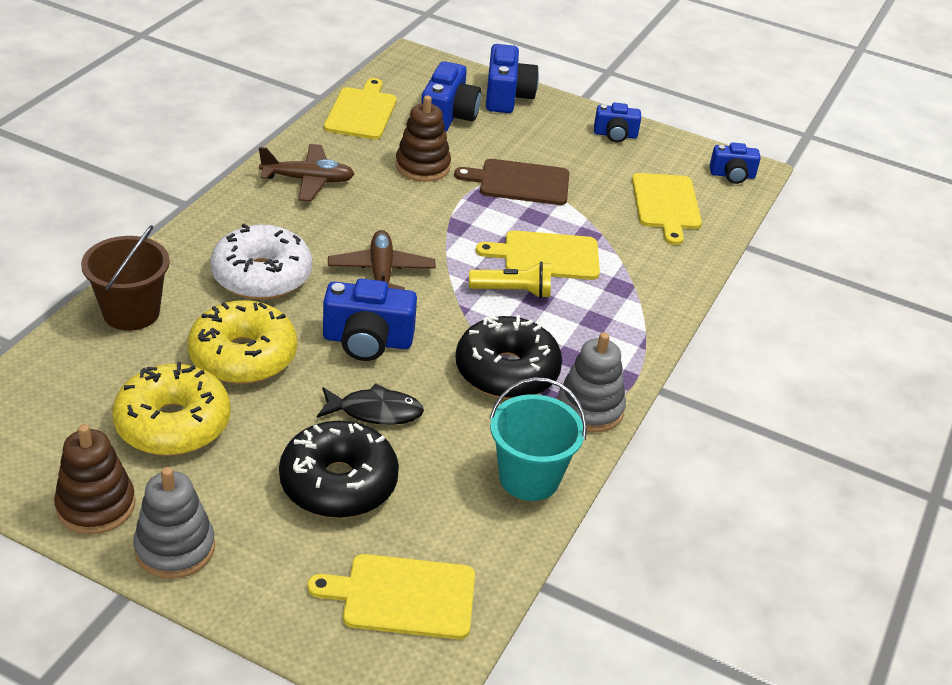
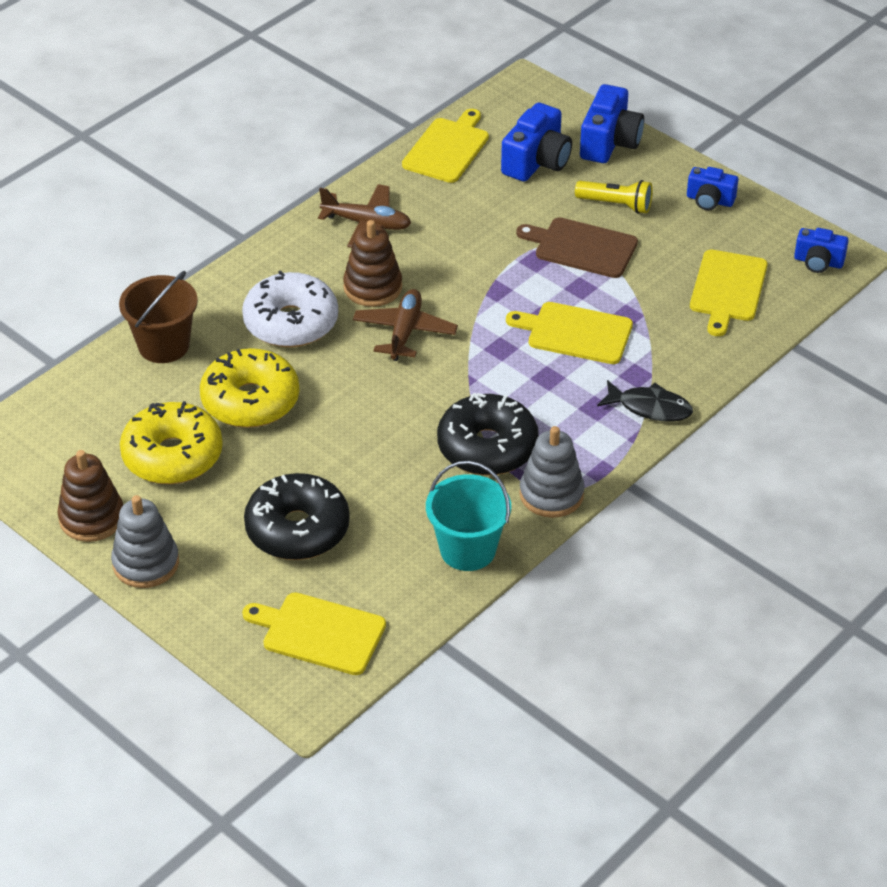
camera: 20 degrees right, 5 degrees up
black fish [317,383,424,425] -> black fish moved to [597,380,693,422]
blue camera [323,279,417,361] -> none
brown stacking toy [396,95,451,182] -> brown stacking toy moved to [343,220,402,307]
yellow flashlight [469,261,551,298] -> yellow flashlight moved to [575,180,653,214]

